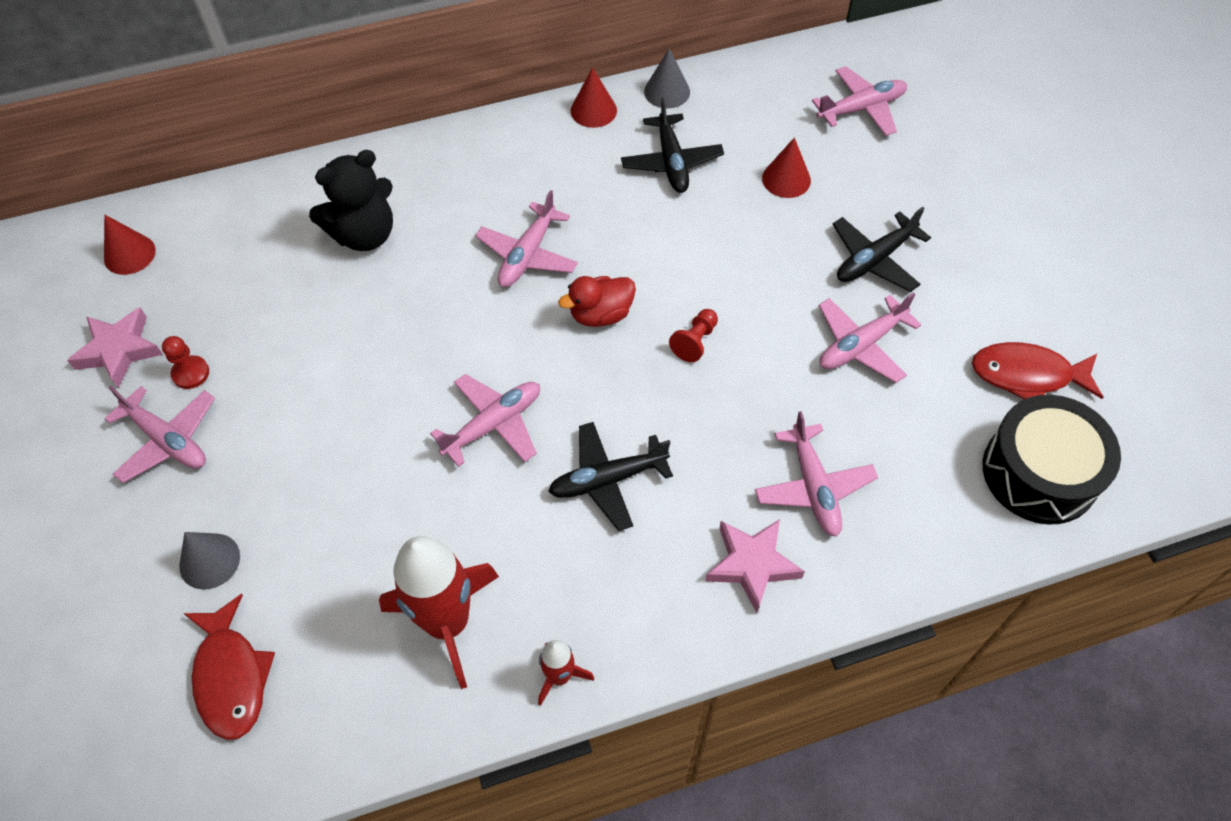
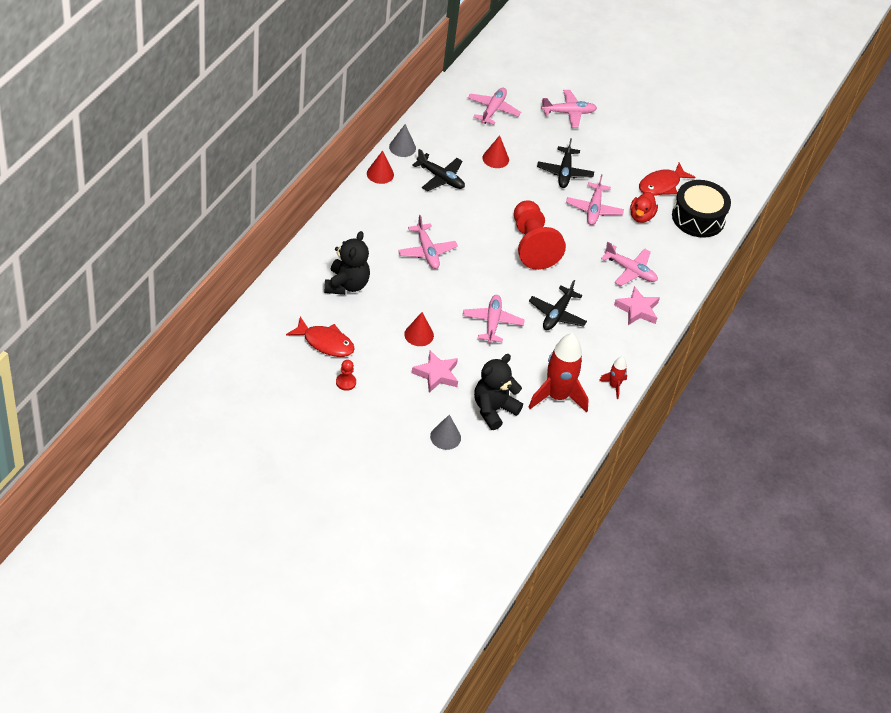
camera: 50 degrees left, 10 degrees down
pink star [67,308,163,388] -> pink star moved to [412,350,458,393]
red cone [104,215,156,275] -> red cone moved to [404,312,434,346]
pink plane [104,386,215,483] -> pink plane moved to [541,90,597,128]
red fish [183,594,275,740] -> red fish moved to [286,316,355,357]
red duck [558,276,636,327] -> red duck moved to [630,192,658,223]
red pawn [669,309,718,362] -> red pawn [514,200,566,270], size x2.49
none -> black teddy bear [474,354,523,430]

